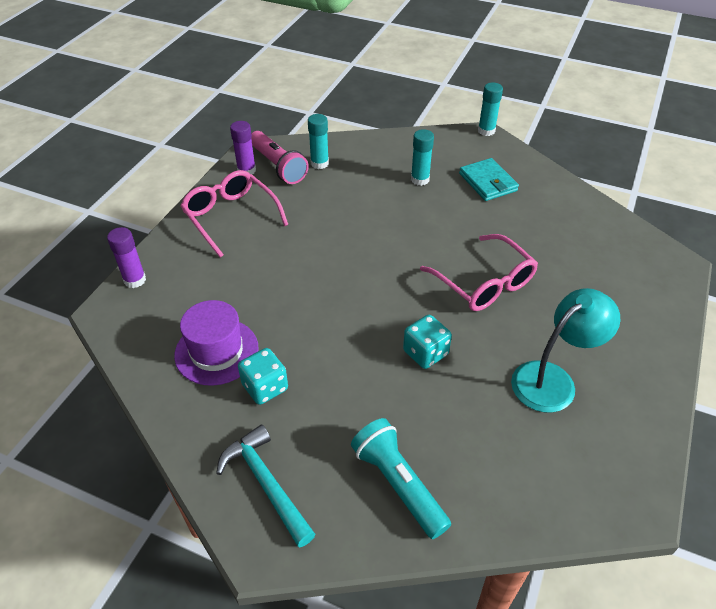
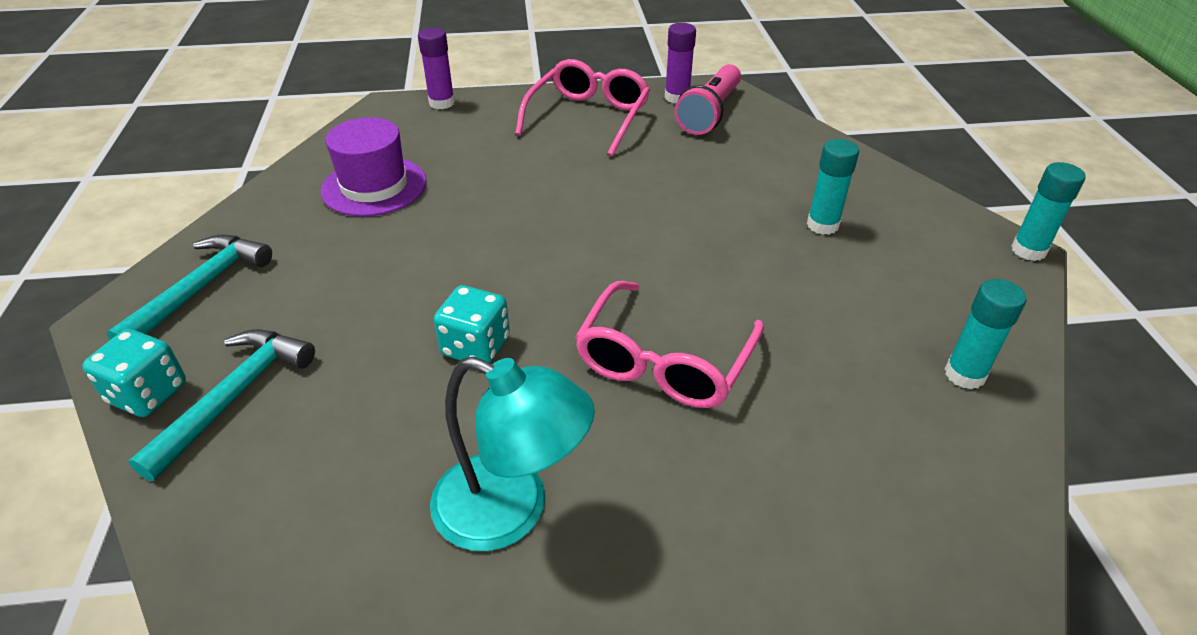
camera: 60 degrees right, 5 degrees down
turquoise dice [238,348,288,405] -> turquoise dice moved to [82,329,186,417]
turquoise glue stick [308,114,329,169] -> turquoise glue stick moved to [945,279,1026,389]
turquoise flashlight [351,418,451,539] -> turquoise hammer [128,329,315,481]
turquoise wallet [459,158,519,201] -> none

